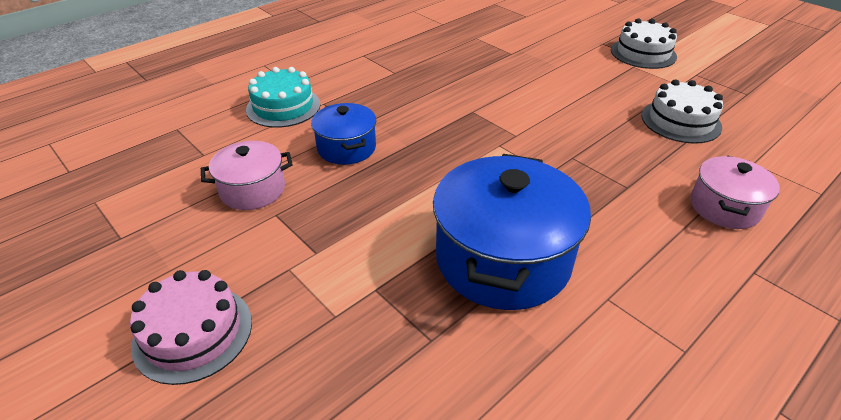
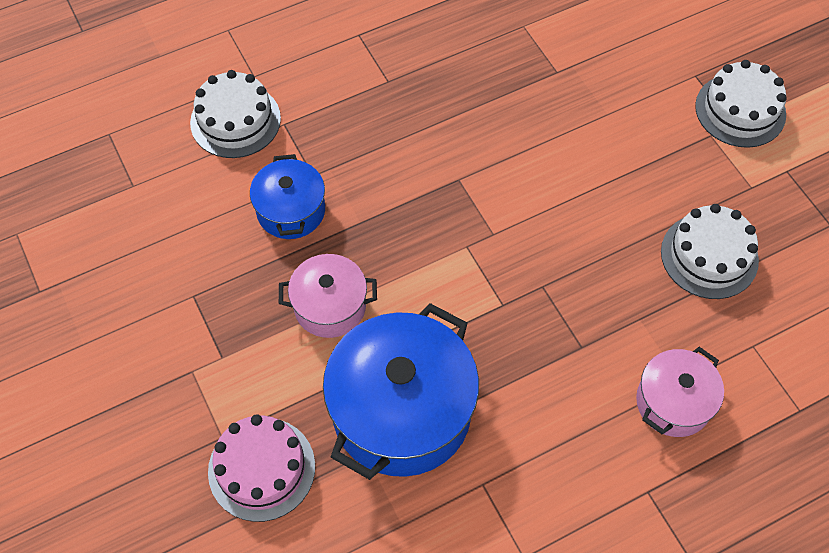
camera: 15 degrees right, 20 degrees up
pink cake [130,270,252,385] -> pink cake moved to [208,414,315,522]
pink pot [201,141,293,210] -> pink pot moved to [279,254,377,338]
turquoise cake [246,67,320,128] -> white cake [190,70,281,158]

